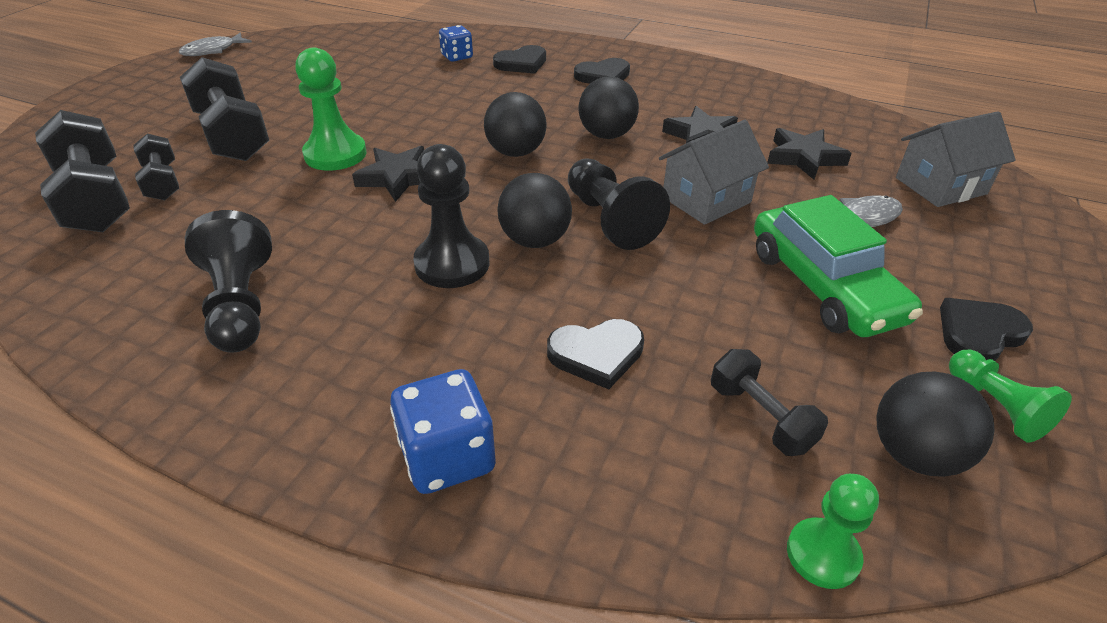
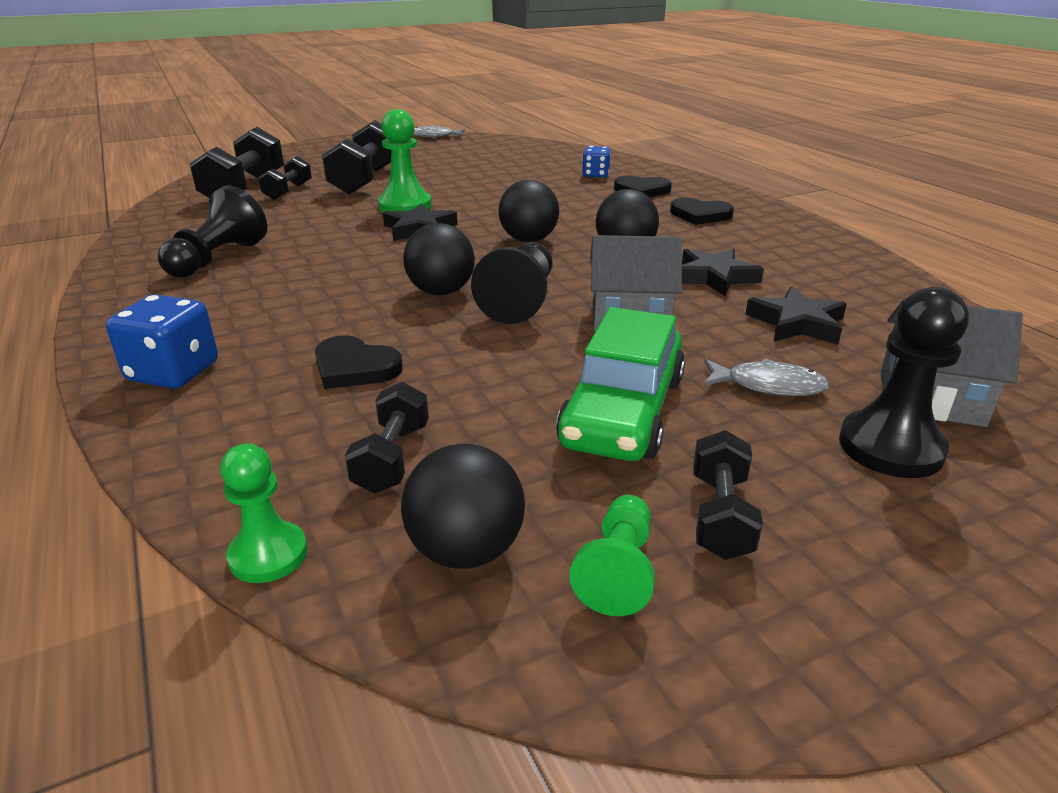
camera: 40 degrees right, 10 degrees down
black pawn [413,144,489,288] -> black pawn moved to [839,287,969,478]
black heart [940,298,1033,361] -> black dumbbell [693,430,763,560]

